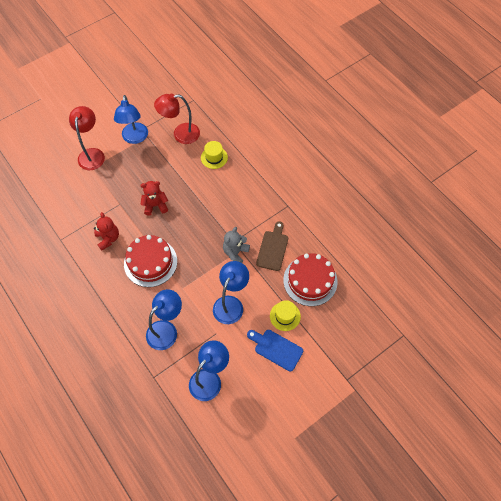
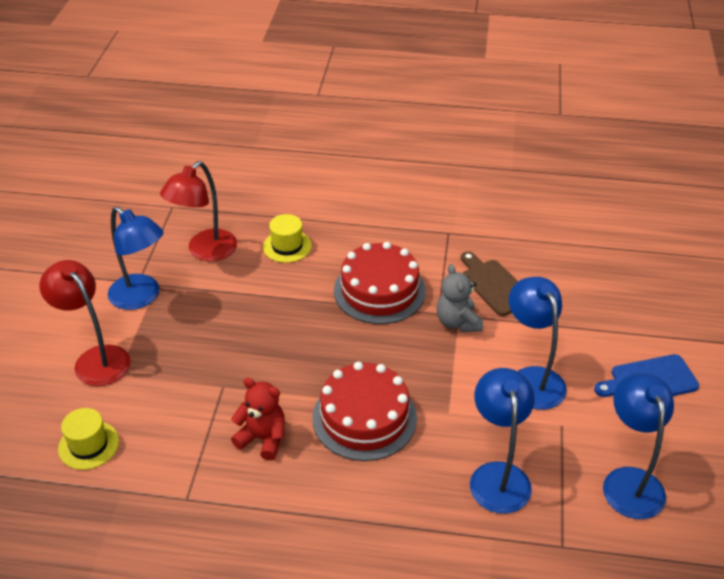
camera: 45 degrees left, 20 degrees down
red teddy bear [140,181,168,216] -> none
yellow hat [270,300,301,331] -> yellow hat moved to [58,408,119,470]
red cake [283,253,338,306] -> red cake moved to [334,242,426,324]

